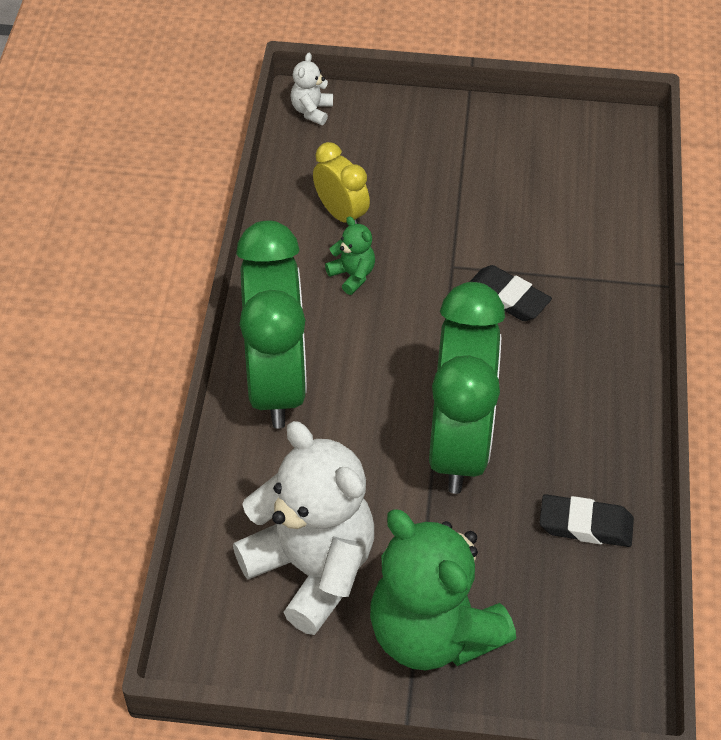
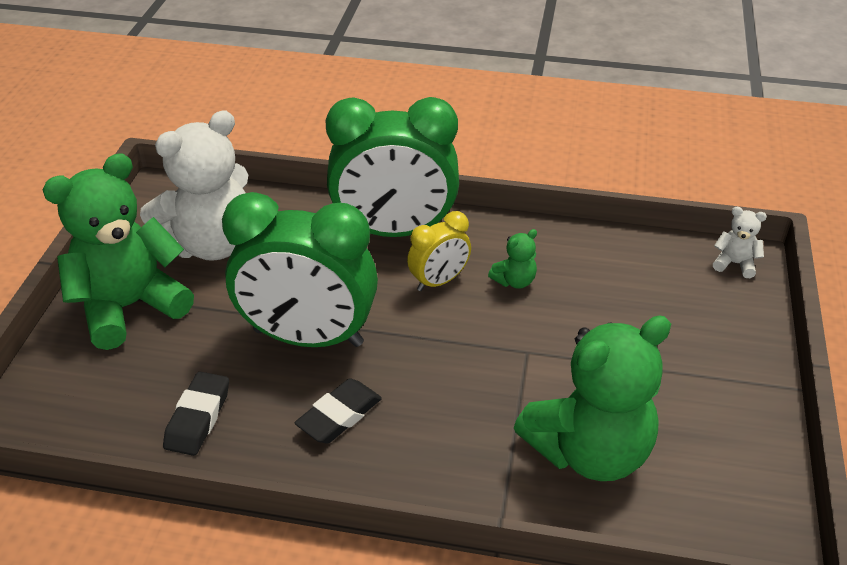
camera: 95 degrees right, 10 degrees down
yellow clock [313,142,370,224] -> yellow clock moved to [407,211,471,291]
black eraser [470,265,552,321] -> black eraser moved to [295,379,382,444]
none -> green teddy bear [514,315,671,481]

